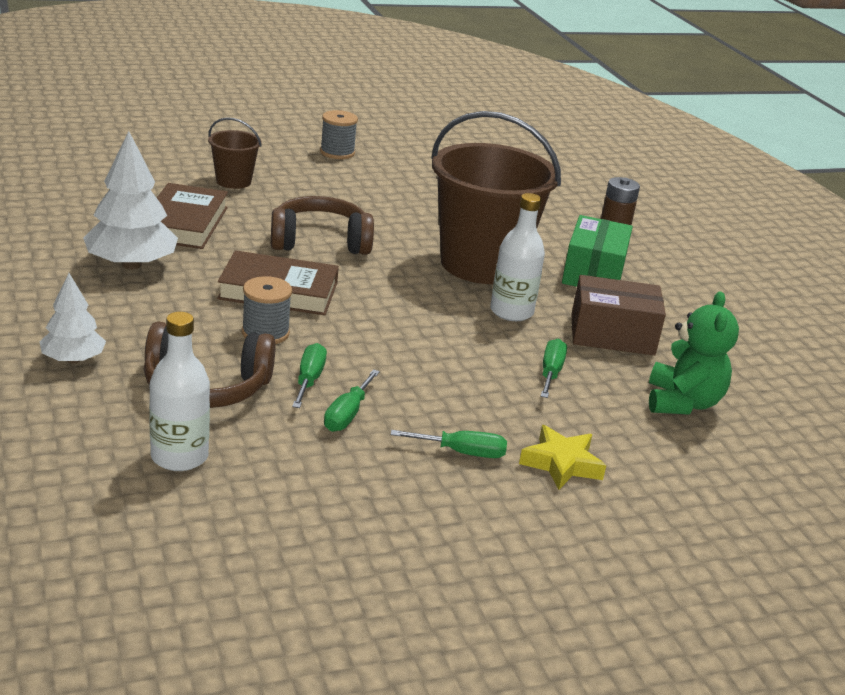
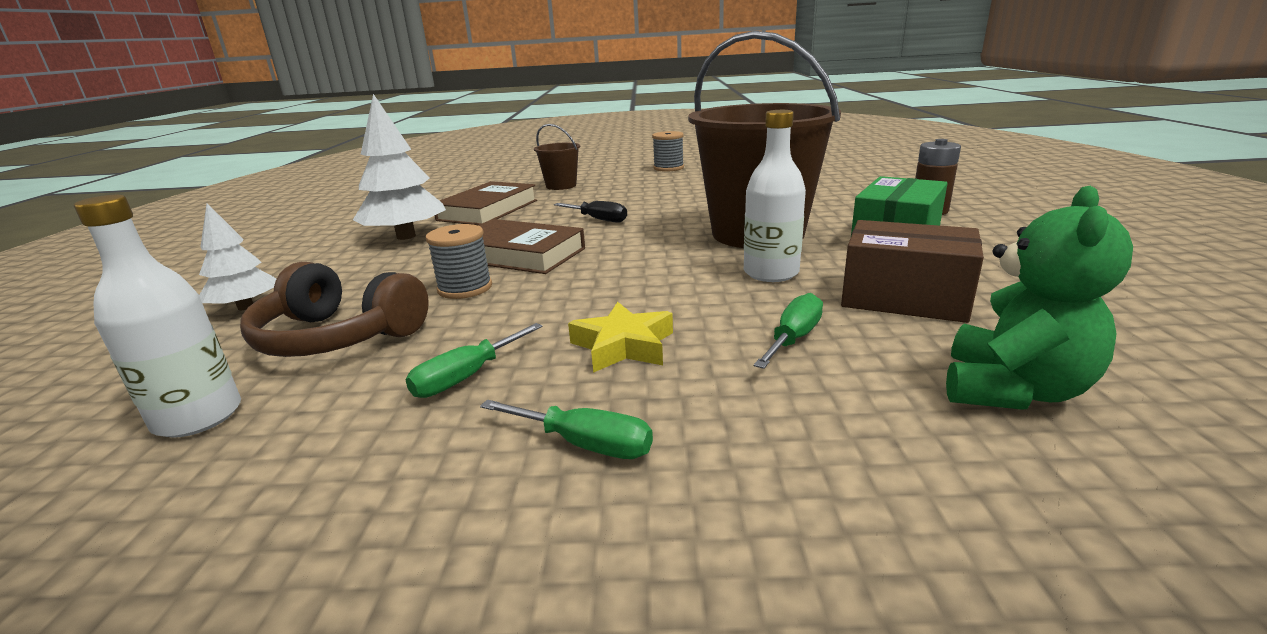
camera: 25 degrees right, 5 degrees down
brown headphones [271,196,374,255] -> black screwdriver [554,201,627,223]
green screwdriver [292,343,327,408] -> none
yellow star [519,425,606,490] -> yellow star moved to [568,302,673,373]

